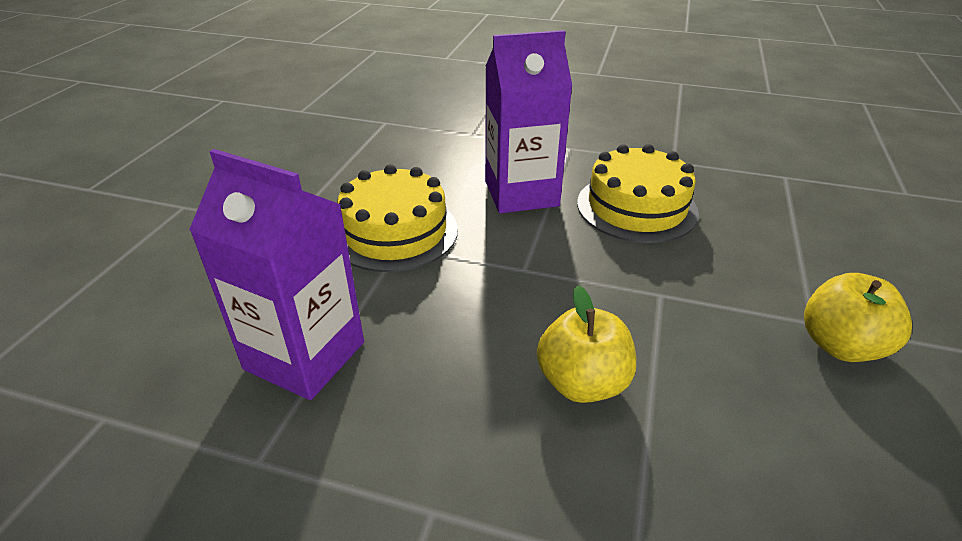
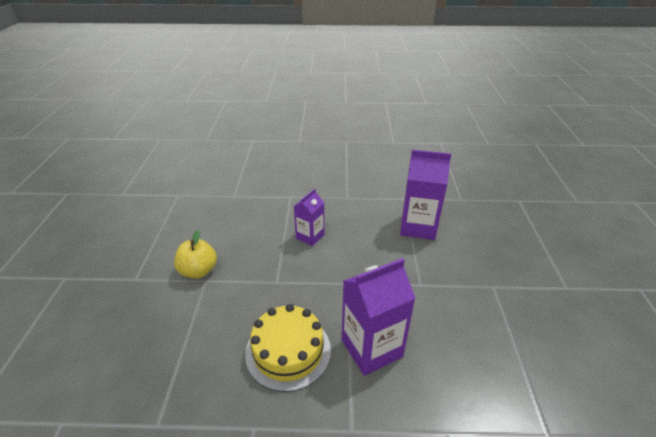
camera: 165 degrees right, 0 degrees up
yellow cake [337,164,458,272] -> none
yellow apple [537,285,636,403] -> purple carton [294,189,324,246]

